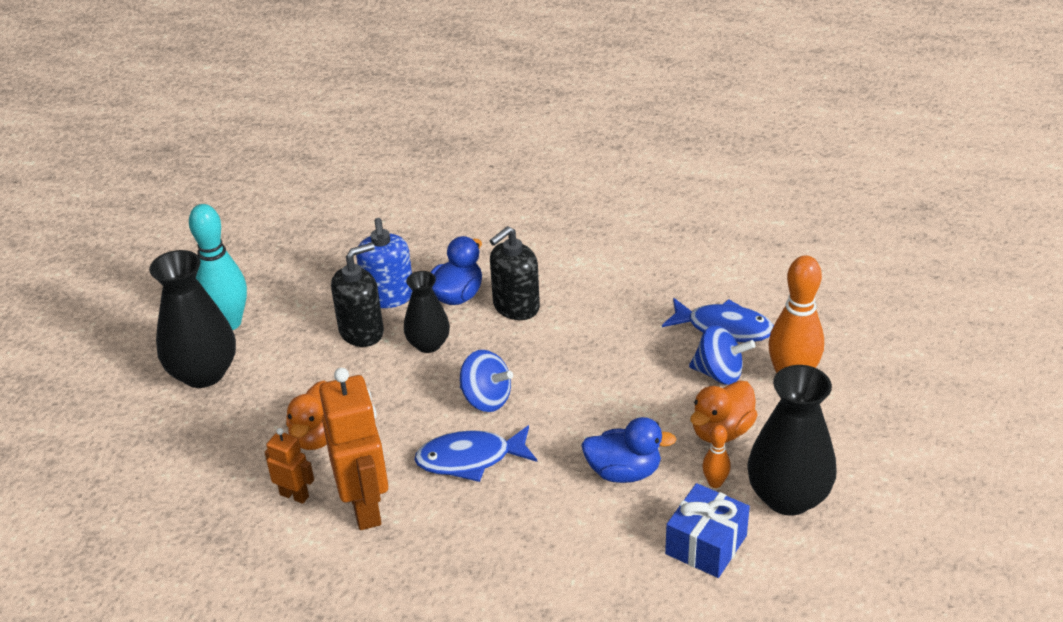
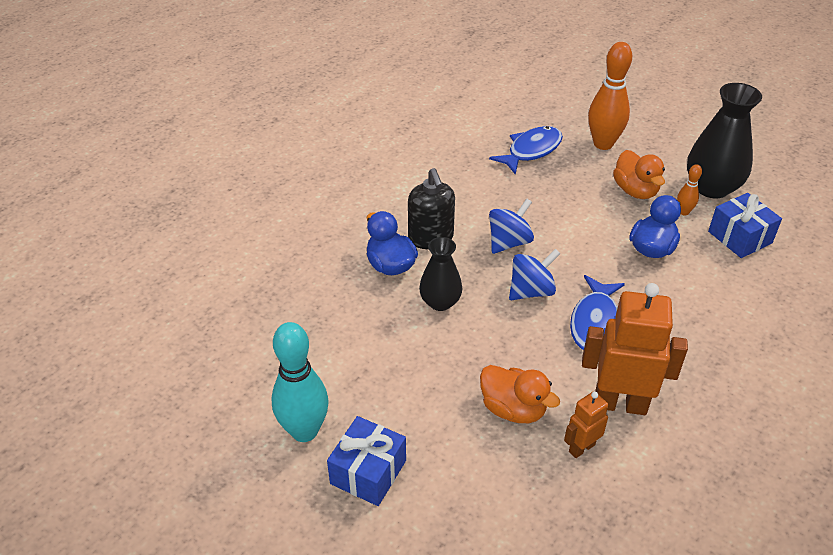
camera: 65 degrees left, 5 degrees up
black vase [149,250,236,388] -> blue gift [327,416,406,506]
black soap dispenser [331,242,384,347] -> none
blue soap dispenser [356,218,412,308] -> none
blue spinning top [689,325,755,385] -> blue spinning top moved to [489,198,534,254]

